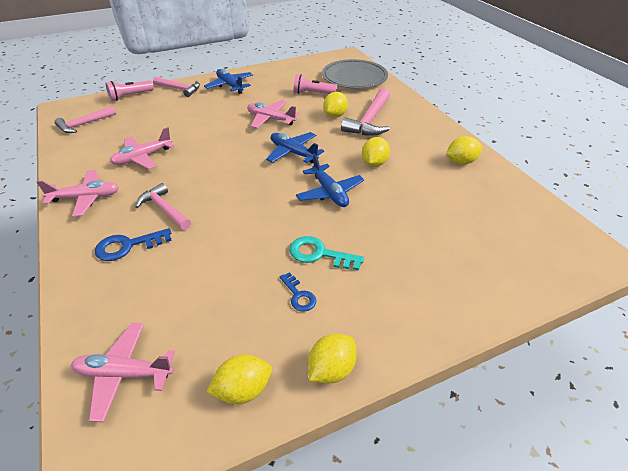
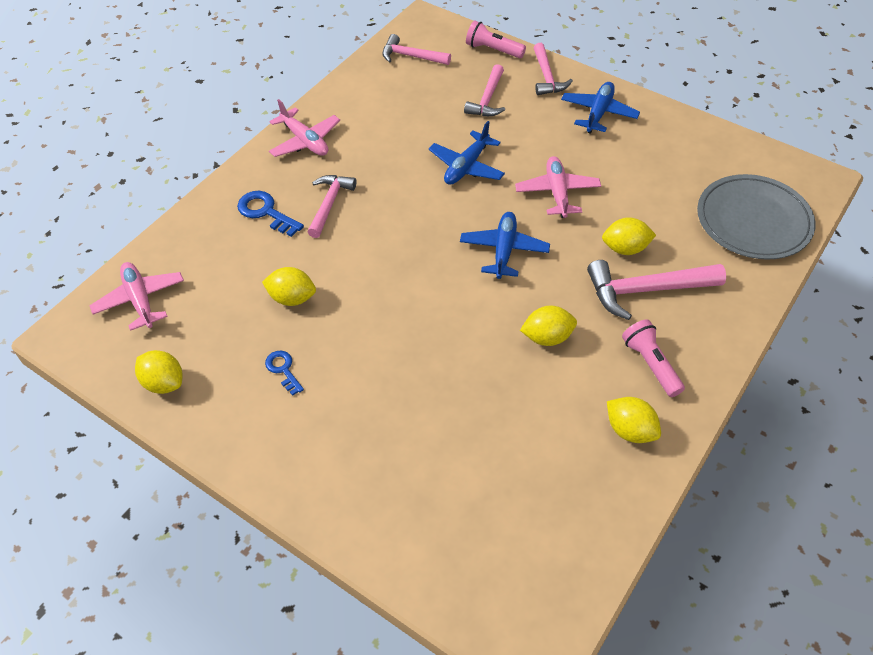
camera: 60 degrees right, 10 degrees up
pink plane [110,127,174,169] -> none
blue key [280,272,316,312] -> blue key turned 120 degrees clockwise [265,350,304,396]
turquoise key [289,236,364,271] -> none
pink flashlight [293,74,337,94] -> pink flashlight moved to [622,319,685,397]
blue plane [296,154,364,207] -> blue plane moved to [429,121,505,185]
yellow lemon [308,334,357,384] -> yellow lemon moved to [262,267,316,306]
none -> pink hammer [464,64,505,116]

